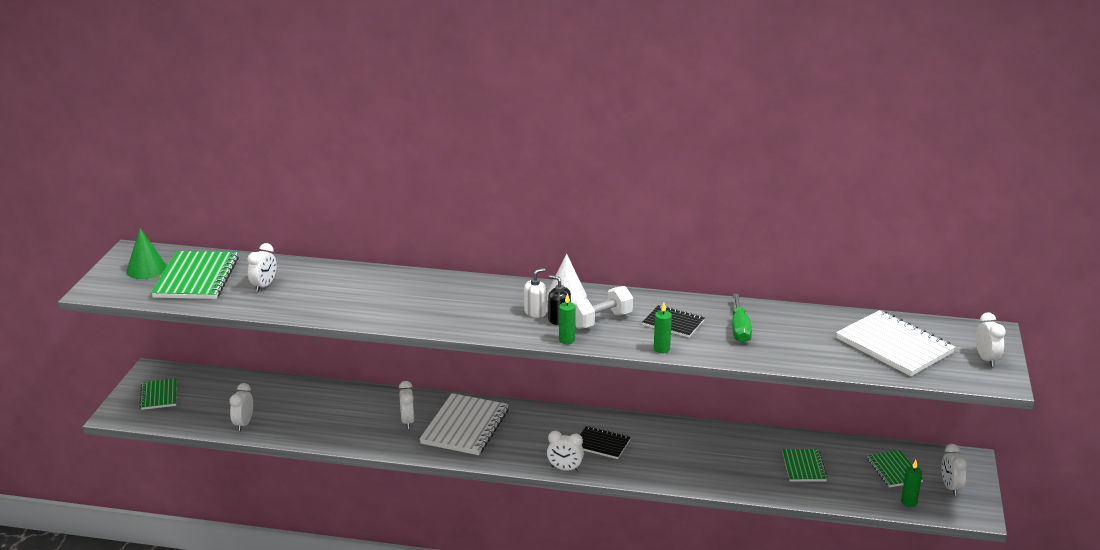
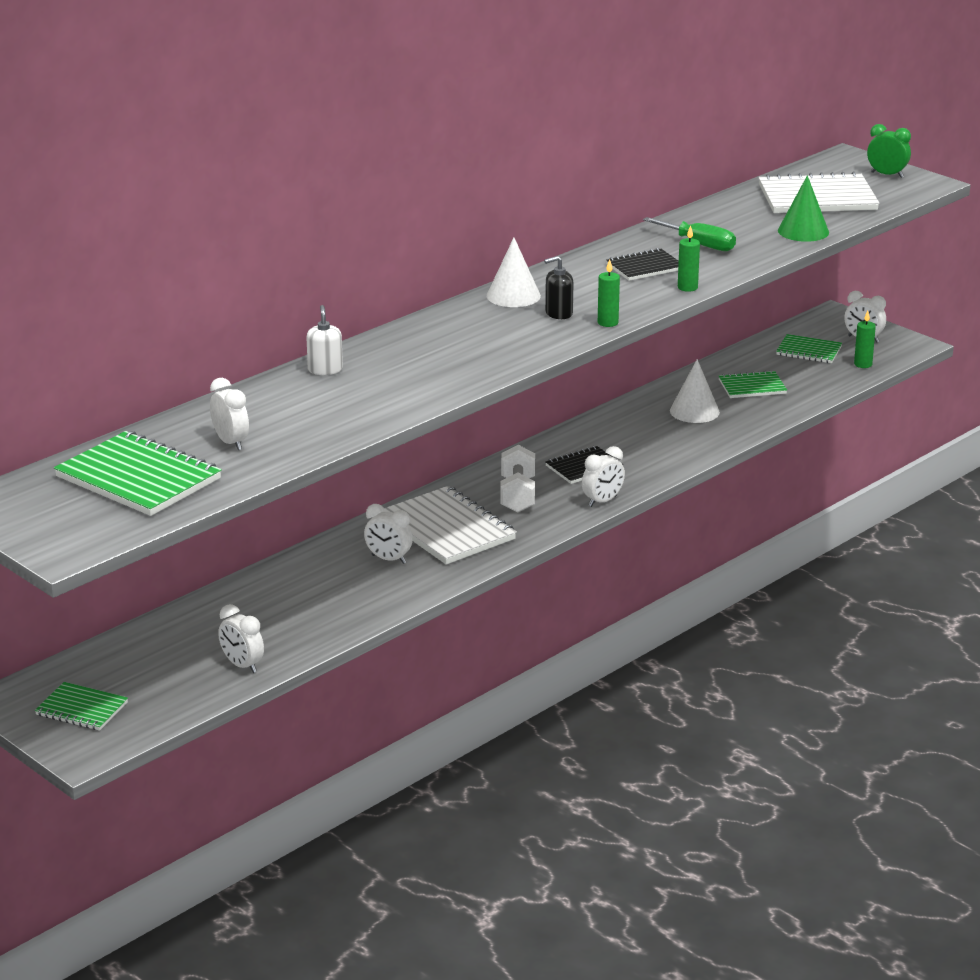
camera: 55 degrees left, 0 degrees up
green cone [126,228,167,279] -> green cone moved to [778,175,829,242]
white soap dispenser [524,268,547,318] -> white soap dispenser moved to [306,305,343,375]
white dumbbell [571,286,633,329] -> white dumbbell moved to [500,445,535,513]
green notebook [782,449,828,482] -> green notebook turned 45 degrees counterclockwise [719,370,787,398]
white clock [976,312,1006,367] -> green clock [867,124,911,178]
none -> white cone [670,359,720,423]

